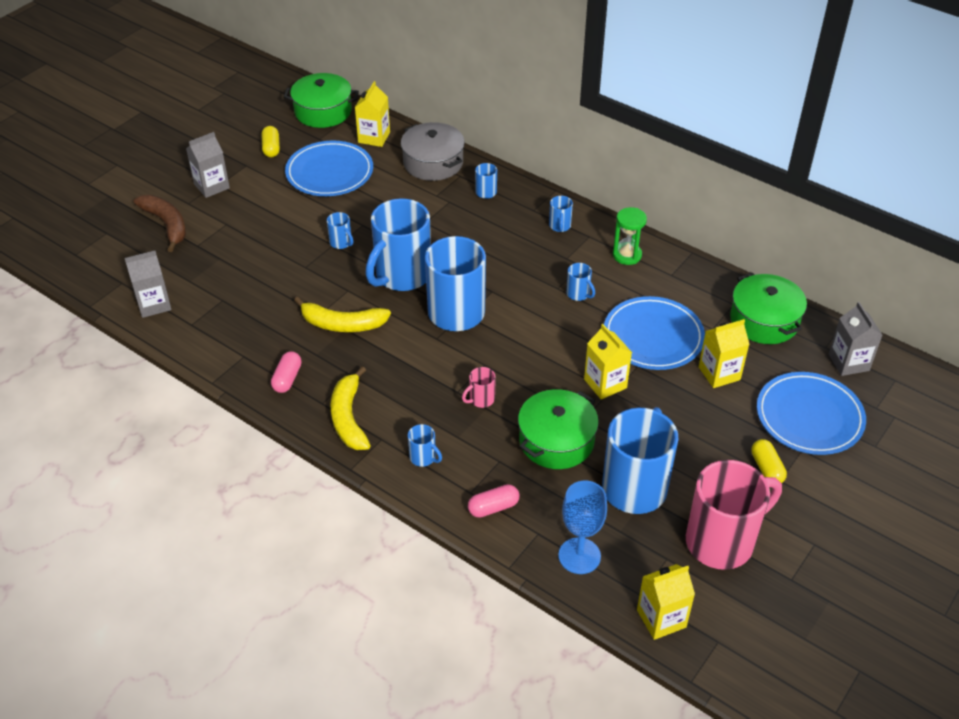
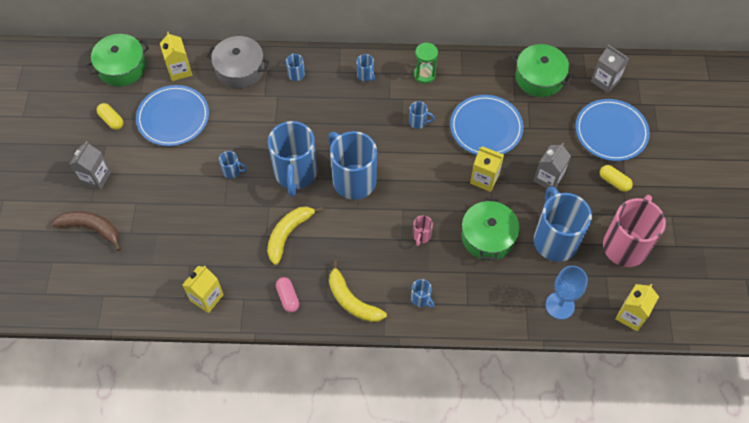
camera: 35 degrees left, 15 degrees up
grey carton [125,251,172,318] -> grey carton moved to [534,143,571,189]
yellow banana [294,297,391,332] -> yellow banana turned 150 degrees clockwise [267,206,323,265]
blue mug [408,424,442,467] -> blue mug turned 45 degrees clockwise [411,279,434,308]
pink capsule [468,484,519,518] -> none
yellow carton [699,319,750,388] -> yellow carton moved to [182,266,224,313]

